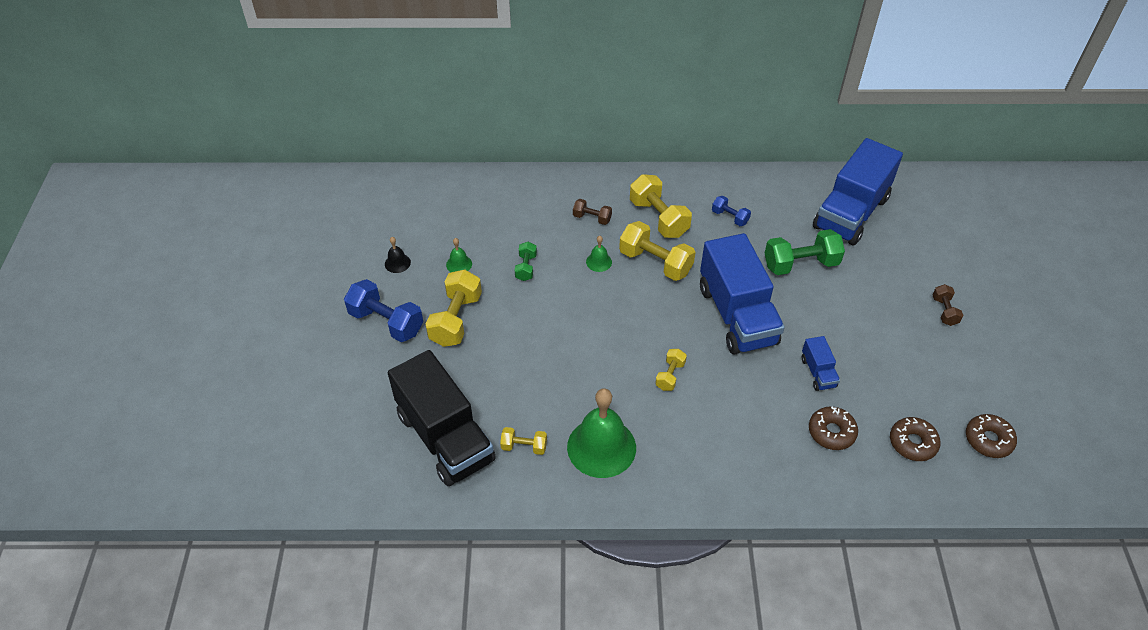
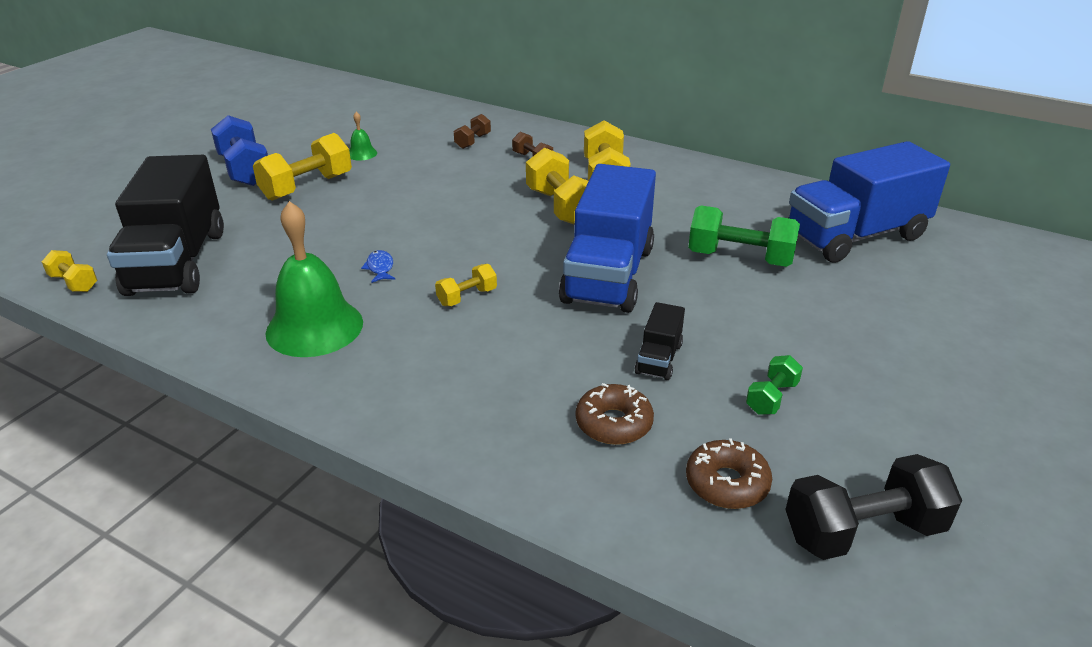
camera: 30 degrees right, 15 degrees down
black bell [385,237,411,273] -> none
yellow dumbbell [500,427,547,455] -> yellow dumbbell moved to [42,250,97,292]
green dumbbell [515,242,537,281] -> green dumbbell moved to [746,355,803,415]
green bell [586,236,612,272] -> none
blue dumbbell [712,196,751,226] -> none
blue truck [802,336,840,391] -> black truck [634,302,685,380]
brown dumbbell [933,284,963,326] -> brown dumbbell moved to [454,114,491,149]
brown donut [966,414,1017,458] -> black dumbbell [785,454,962,560]
none -> blue fish [361,250,396,283]

